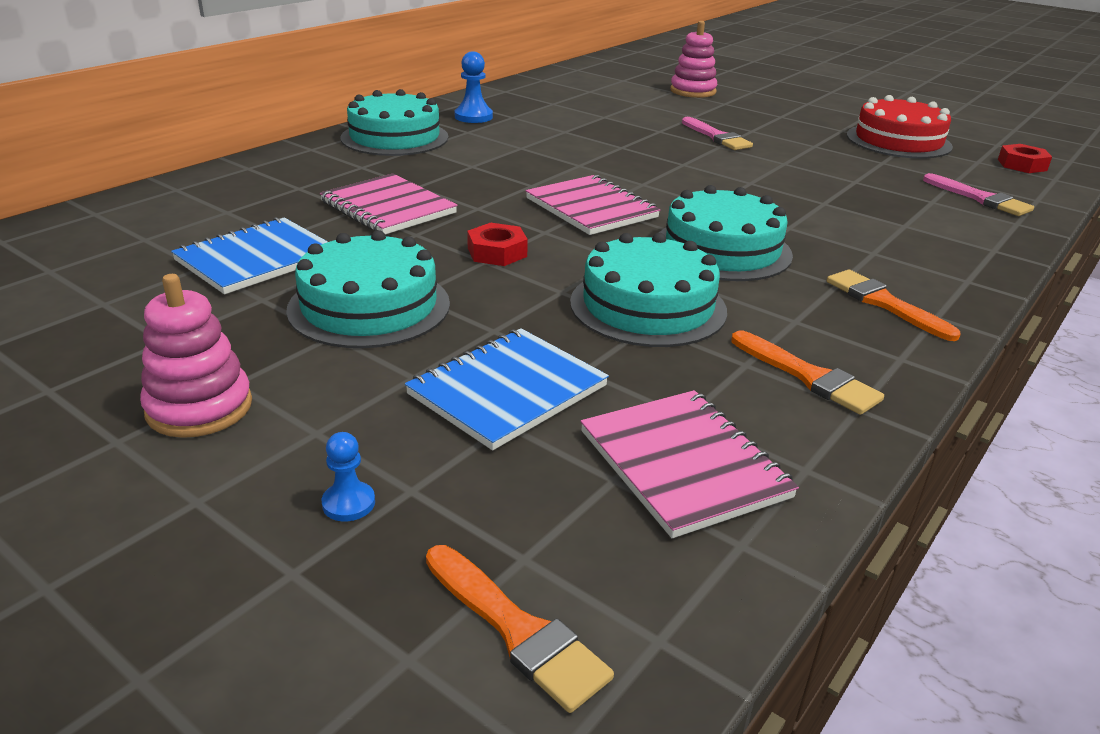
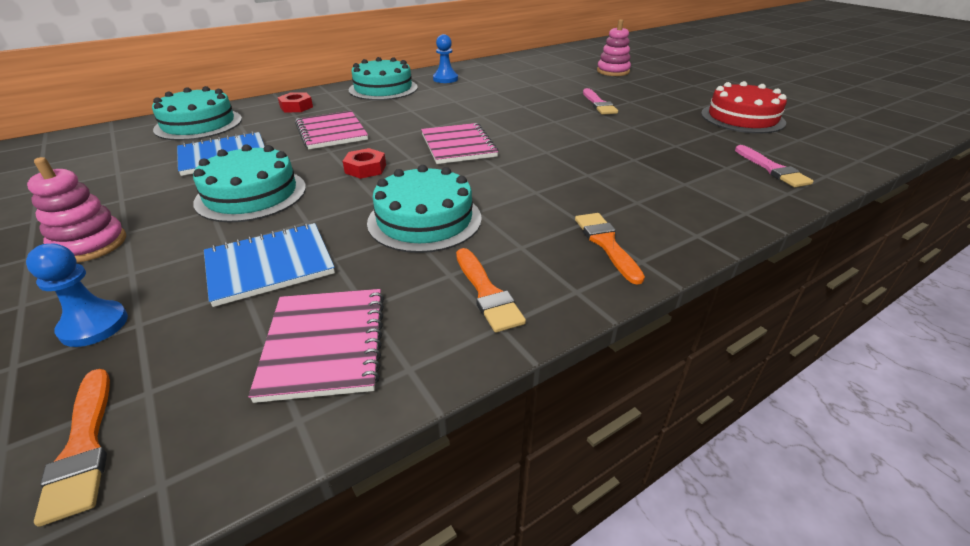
camera: 20 degrees right, 5 degrees up
blue pawn [322,432,375,521] -> blue pawn [26,244,128,347], size x1.66
turquoise cake [659,185,793,281] -> turquoise cake moved to [152,86,242,141]
red nut [998,144,1052,173] -> red nut moved to [278,93,313,112]

